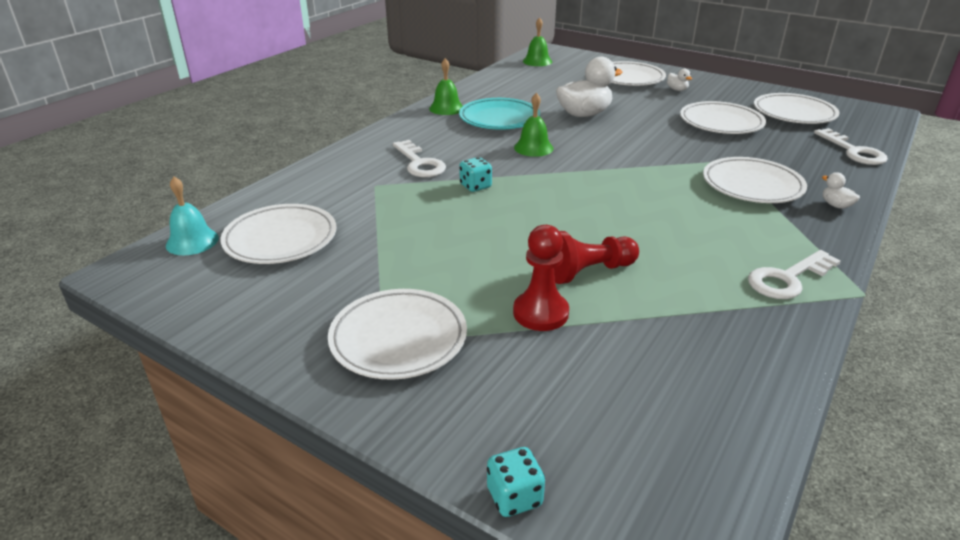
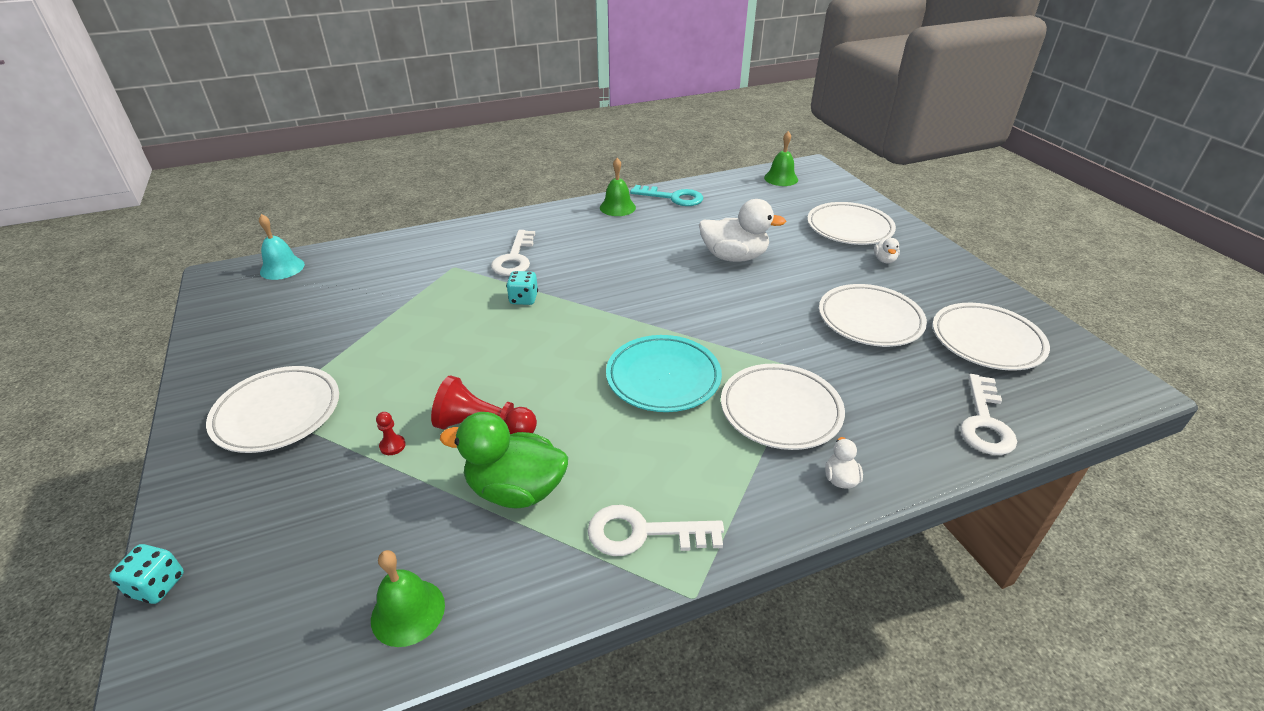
camera: 35 degrees right, 5 degrees up
white plate [220,204,336,264] -> none
turquoise plate [459,98,540,130] -> turquoise plate moved to [606,335,722,412]
red pawn [513,225,569,331] -> red pawn [376,412,406,455], size x0.46
green bell [514,93,553,157] -> green bell moved to [371,550,445,647]
none -> green duck [440,412,568,508]
none -> turquoise key [630,185,703,206]

